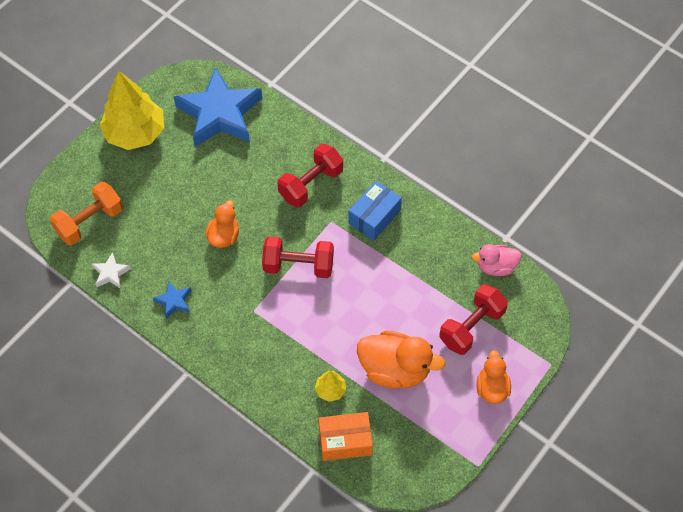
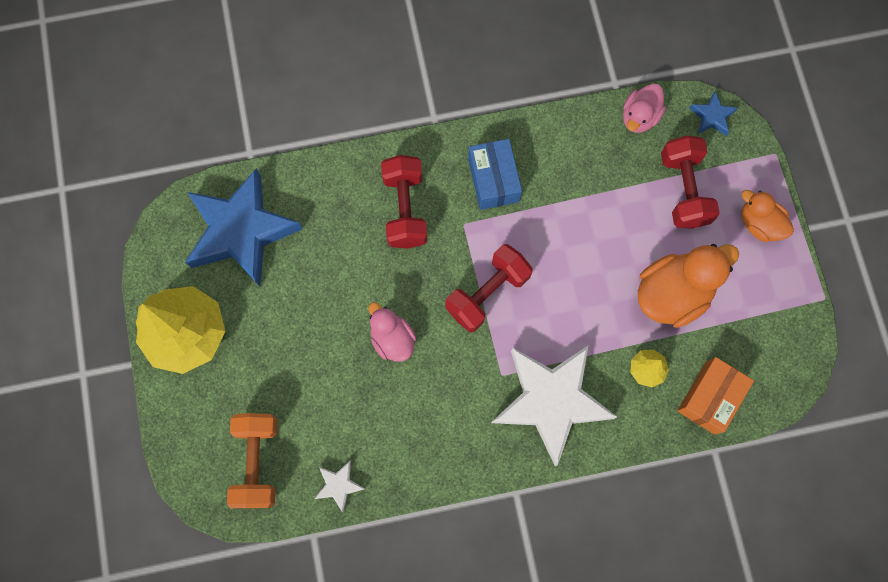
camera: 50 degrees left, 15 degrees up
blue star [153,281,192,319] -> blue star moved to [689,91,738,136]
orange duck [205,200,239,248] -> pink duck [368,302,416,362]
none -> white star [492,345,617,466]

